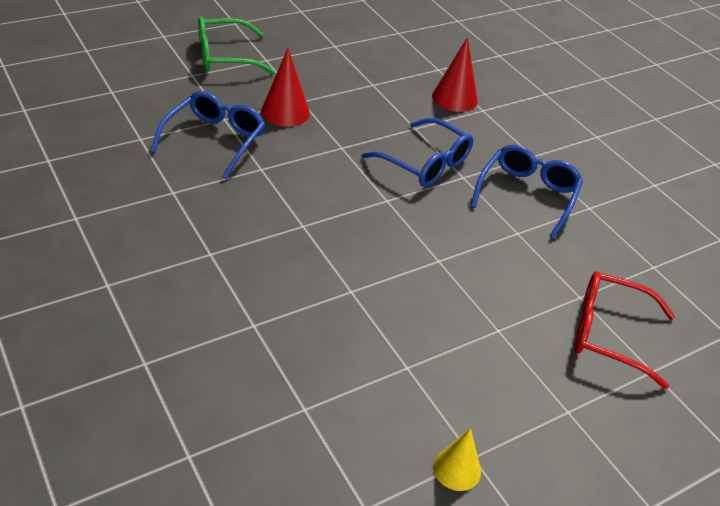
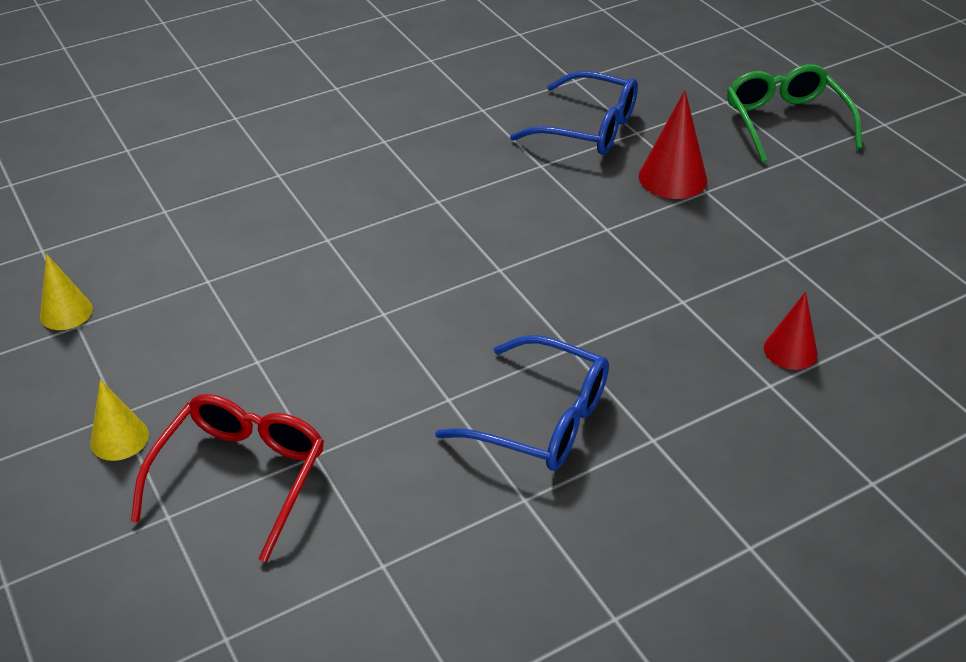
camera: 95 degrees right, 0 degrees up
blue glasses [361,118,473,187] -> none
red cone [432,37,478,112] -> red cone [764,292,818,370], size x0.66
none -> yellow cone [90,379,149,461]

